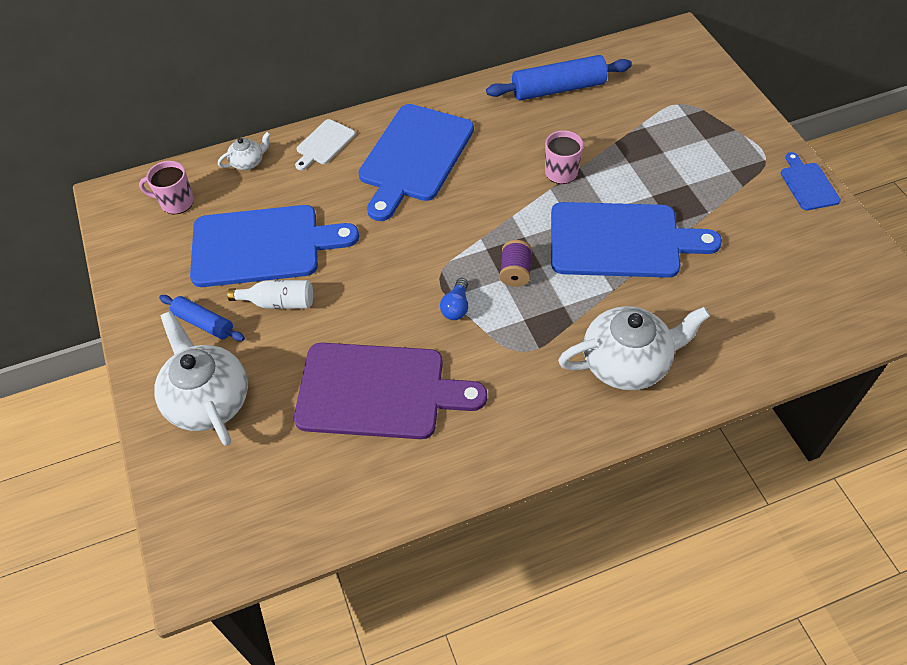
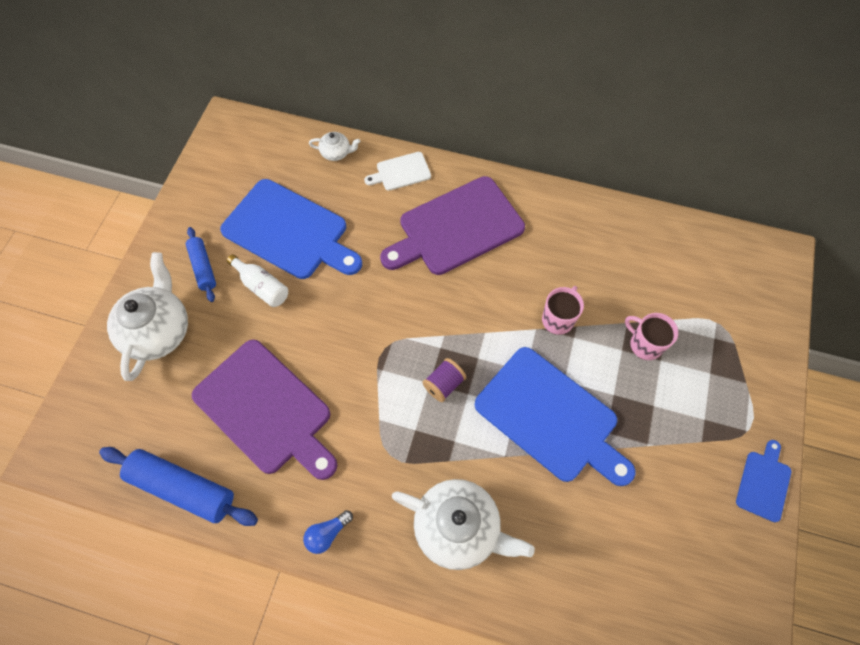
camera: 35 degrees right, 10 degrees up
pink mug [139,161,194,214] -> pink mug moved to [625,313,678,360]
blue cutting board [359,104,474,221] -> purple cutting board [380,176,525,275]
blue light bulb [440,278,468,320] -> blue light bulb moved to [303,510,353,554]
blue rolling pin [486,55,632,101] -> blue rolling pin moved to [99,447,258,526]

